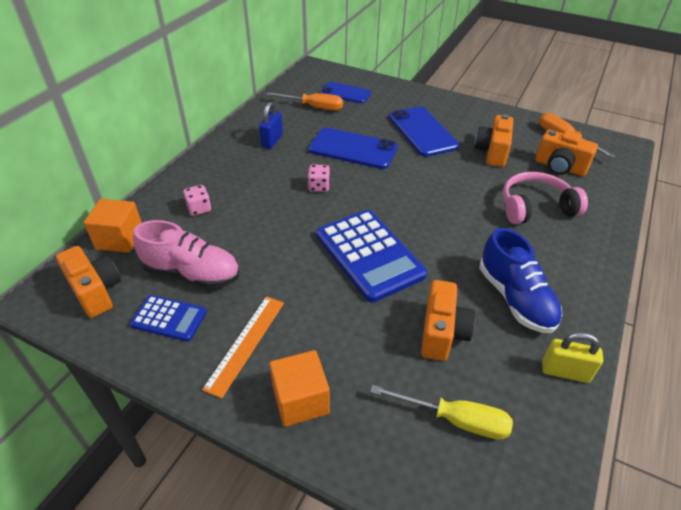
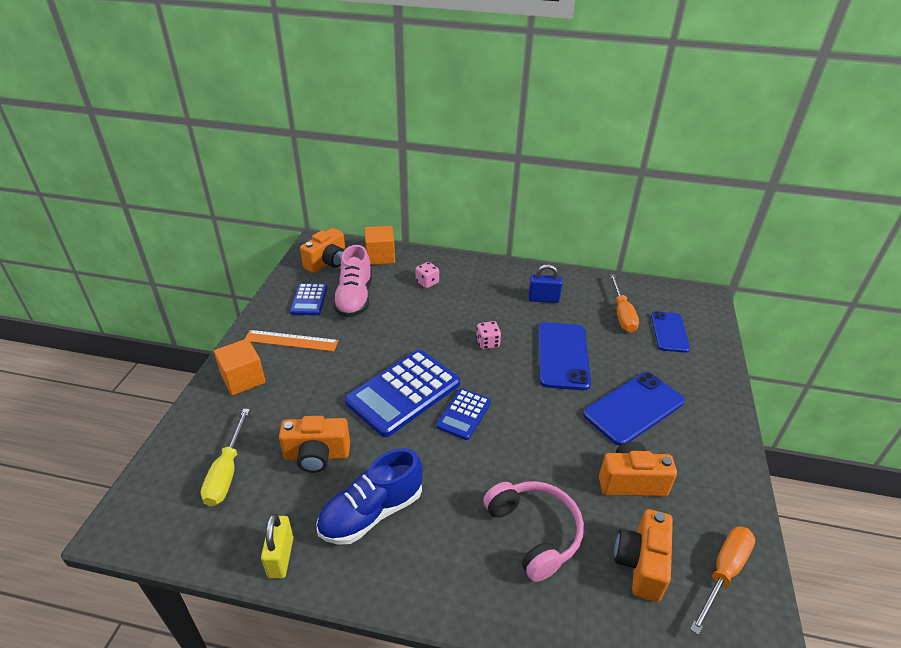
camera: 75 degrees right, 5 degrees down
none -> blue calculator [436,388,491,440]

